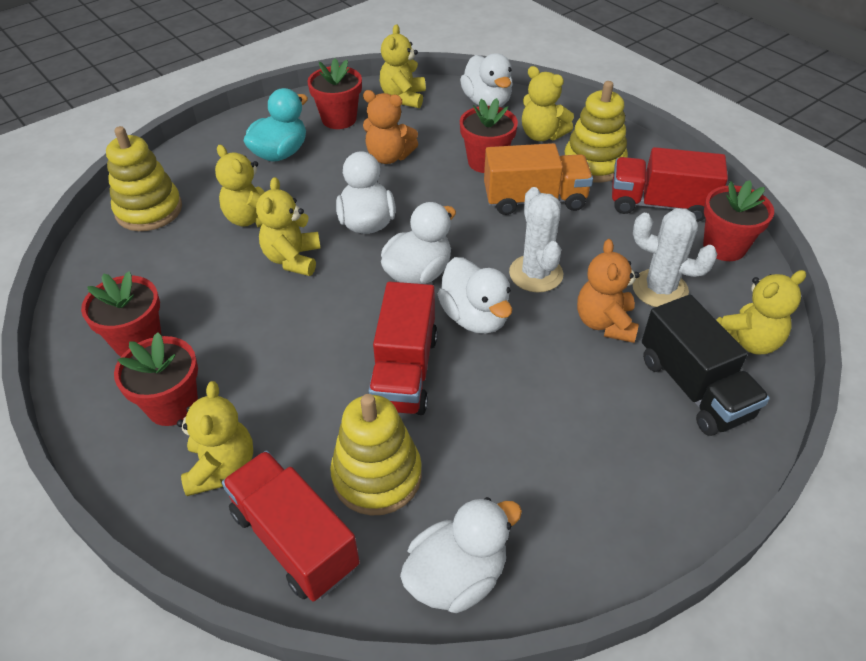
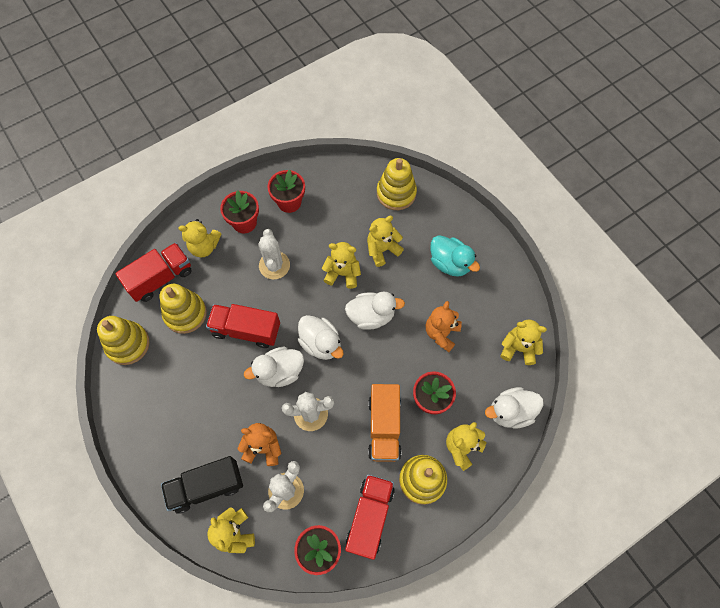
camera: 95 degrees right, 20 degrees up
red flower pot [307,58,362,129] -> none
white duck [400,497,522,613] -> yellow stacking toy [97,316,149,365]
none -> white cactus [258,229,290,279]

